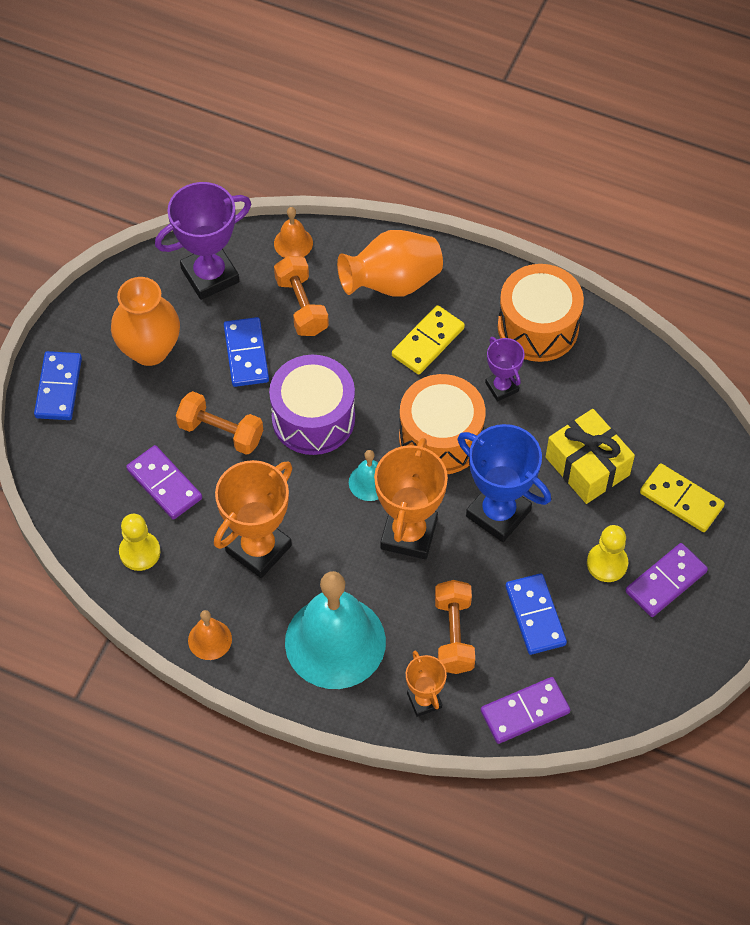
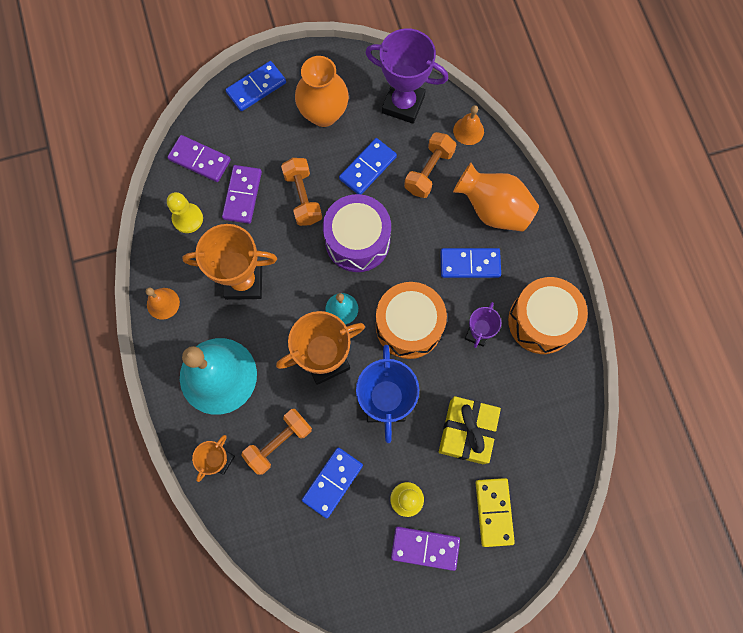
camera: 50 degrees right, 15 degrees up
yellow domino [392,305,465,375] -> blue domino [440,248,501,278]
purple domino [481,677,570,744] -> purple domino moved to [167,135,231,182]

